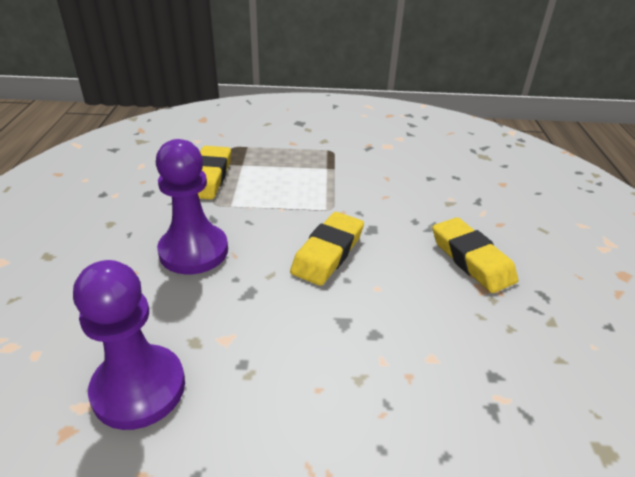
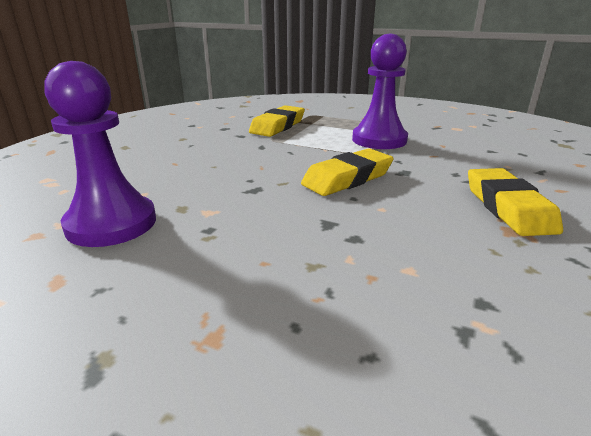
camera: 25 degrees right, 10 degrees down
purple pawn [156,139,228,274] -> purple pawn moved to [352,33,408,149]

